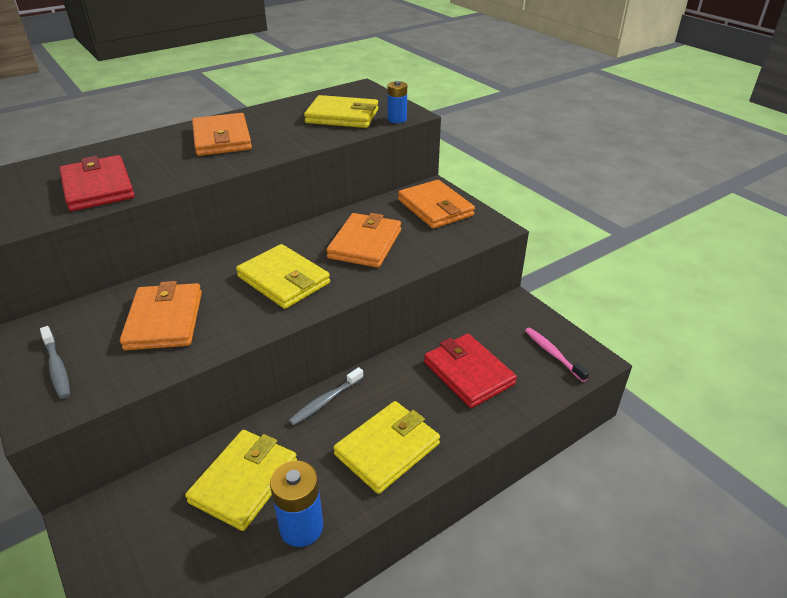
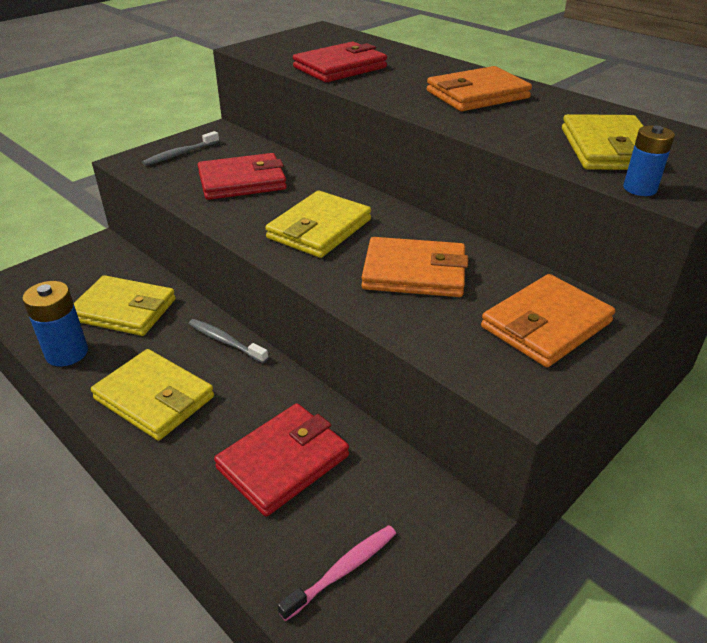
camera: 80 degrees right, 0 degrees up
orange wallet [120,281,202,350] -> red wallet [198,153,287,200]

